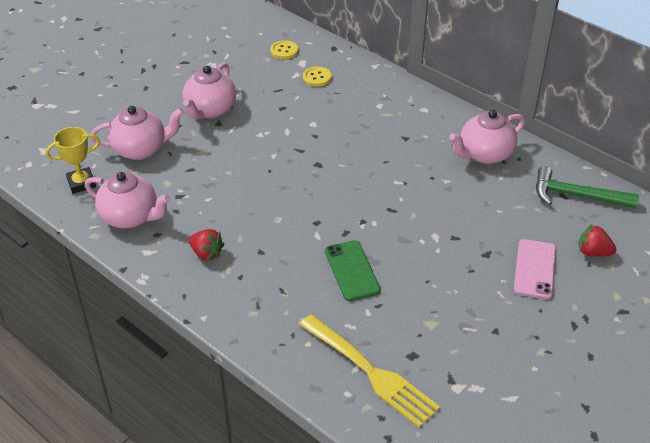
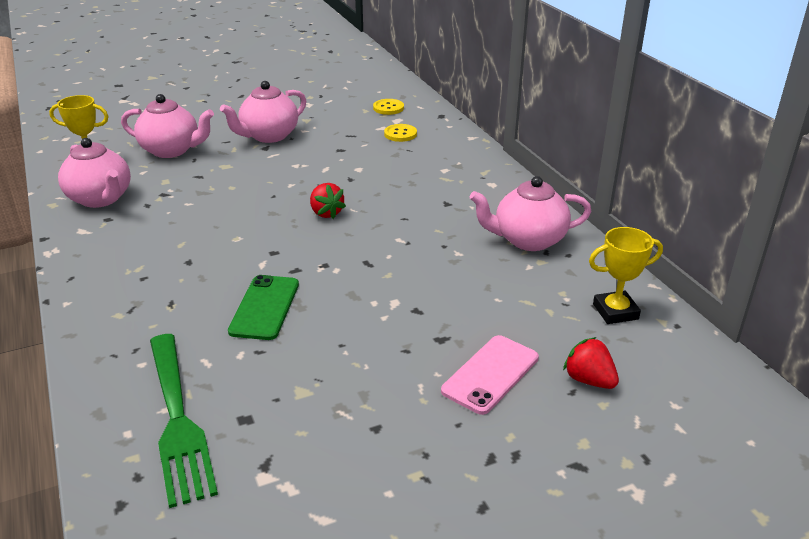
camera: 25 degrees right, 10 degrees down
red strawberry [189,229,224,261] -> red strawberry moved to [310,183,346,219]
yellow fork [299,314,440,428] -> green fork [150,334,218,508]
green hammer [536,166,639,209] -> yellow trophy [589,227,663,324]

